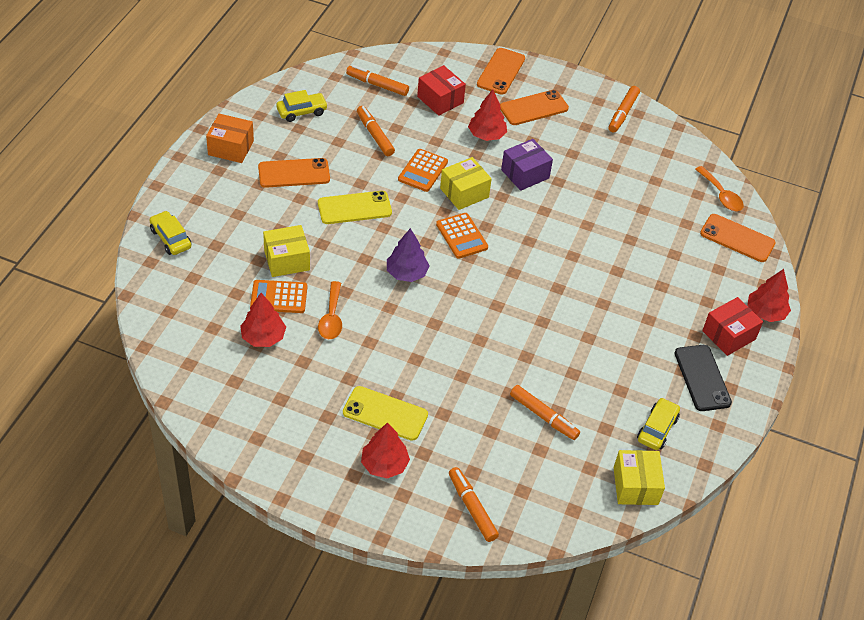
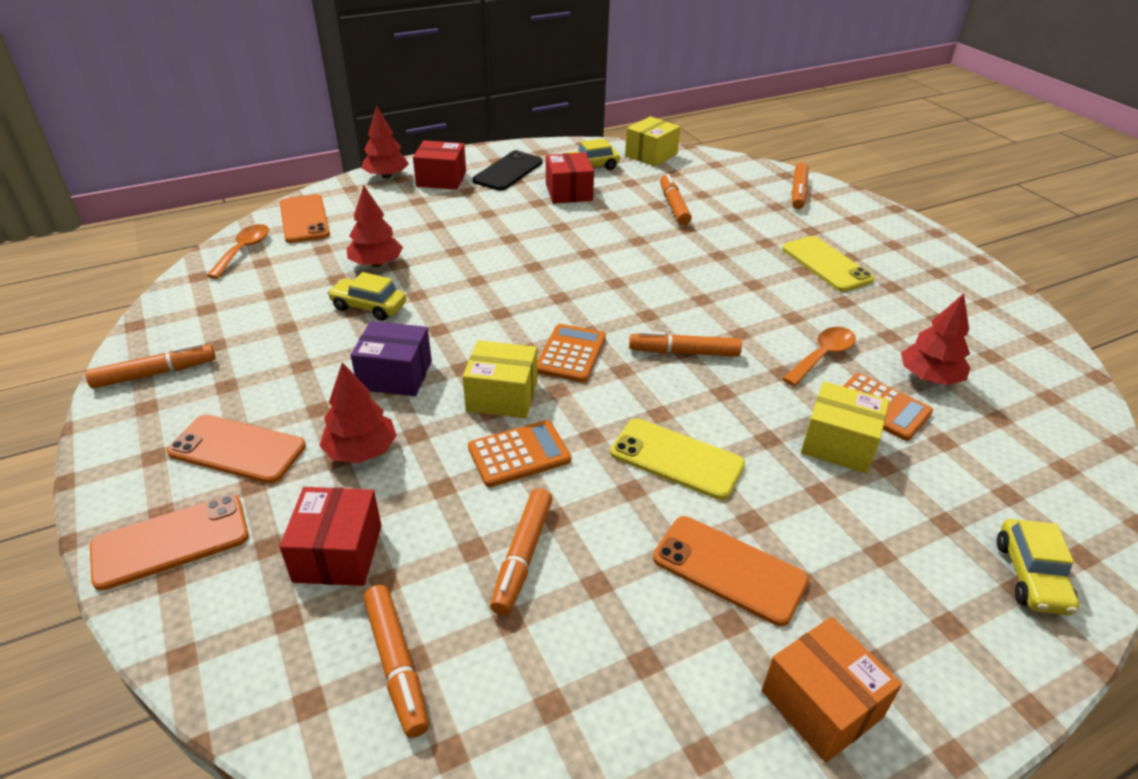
camera: 135 degrees left, 10 degrees down
yellow car [276,90,328,122] -> yellow car moved to [327,272,406,321]
red tree [361,422,410,479] -> red tree moved to [347,185,403,267]
purple tree [387,228,429,282] -> orange marker [629,331,742,357]
none -> red box [546,152,594,204]

